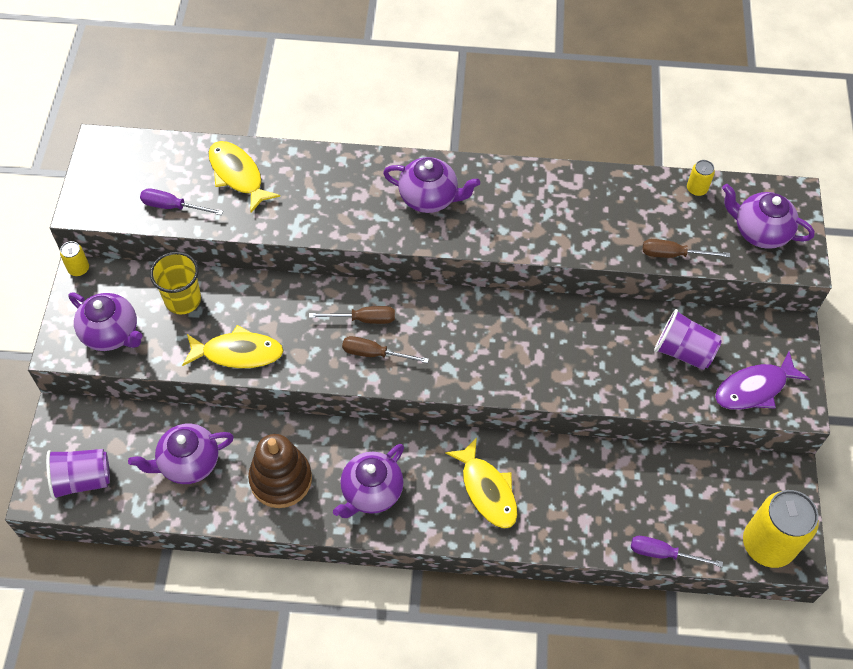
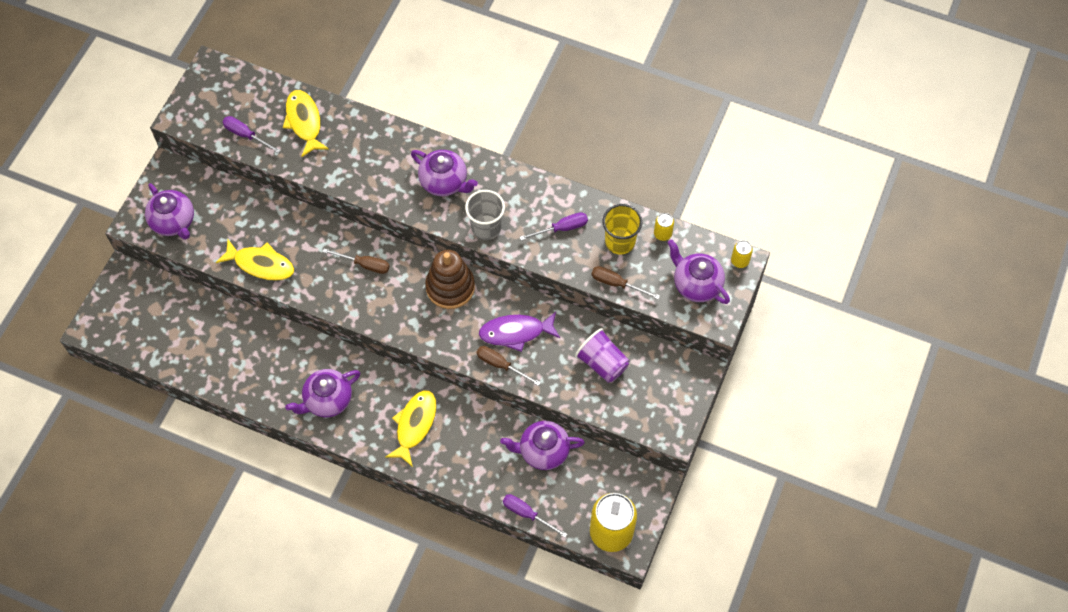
camera: 20 degrees right, 5 degrees up
purple cup [46,449,110,500] -> none
yellow can [60,241,89,276] -> yellow can moved to [731,240,753,268]
purple teapot [128,423,234,484] -> purple teapot moved to [500,421,585,470]
yellow cup [150,252,201,314] -> yellow cup moved to [603,204,642,254]
brown stacking toy [248,434,312,508] -> brown stacking toy moved to [425,250,475,309]
brown screwdriver [342,336,429,363] -> brown screwdriver moved to [476,346,541,386]
yellow fish [445,437,518,529] -> yellow fish turned 150 degrees counterclockwise [385,390,437,467]
purple fish [715,351,810,410] -> purple fish moved to [479,312,560,352]
none -> grey cup [465,190,505,240]
none -> purple screwdriver [520,212,588,240]

